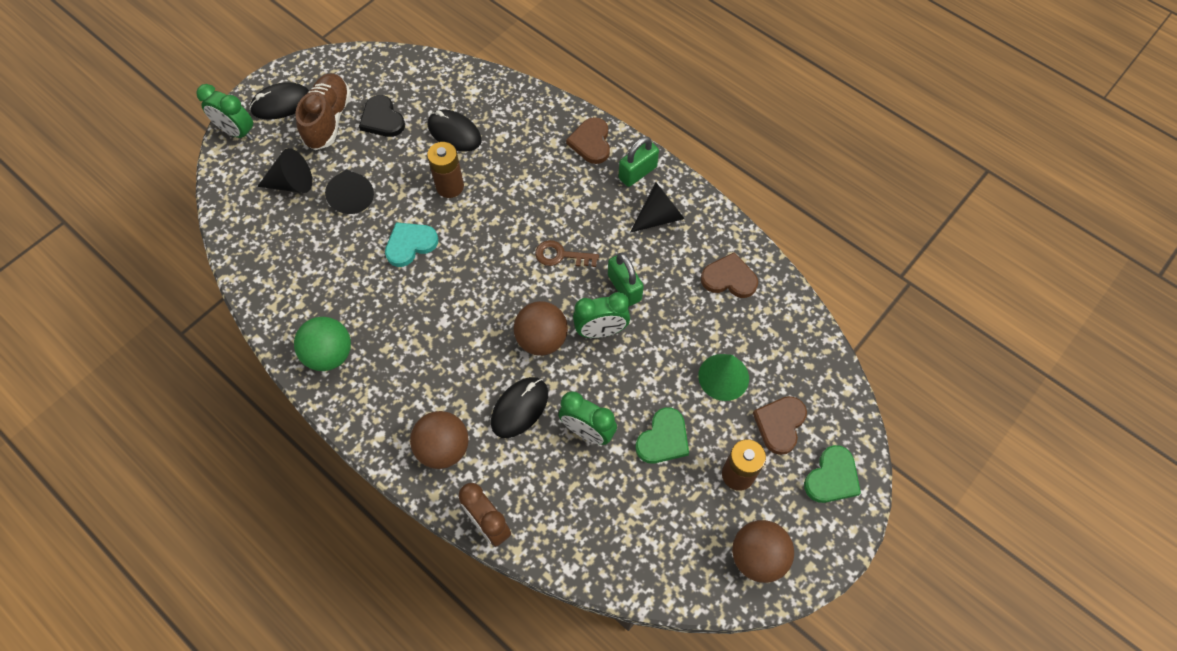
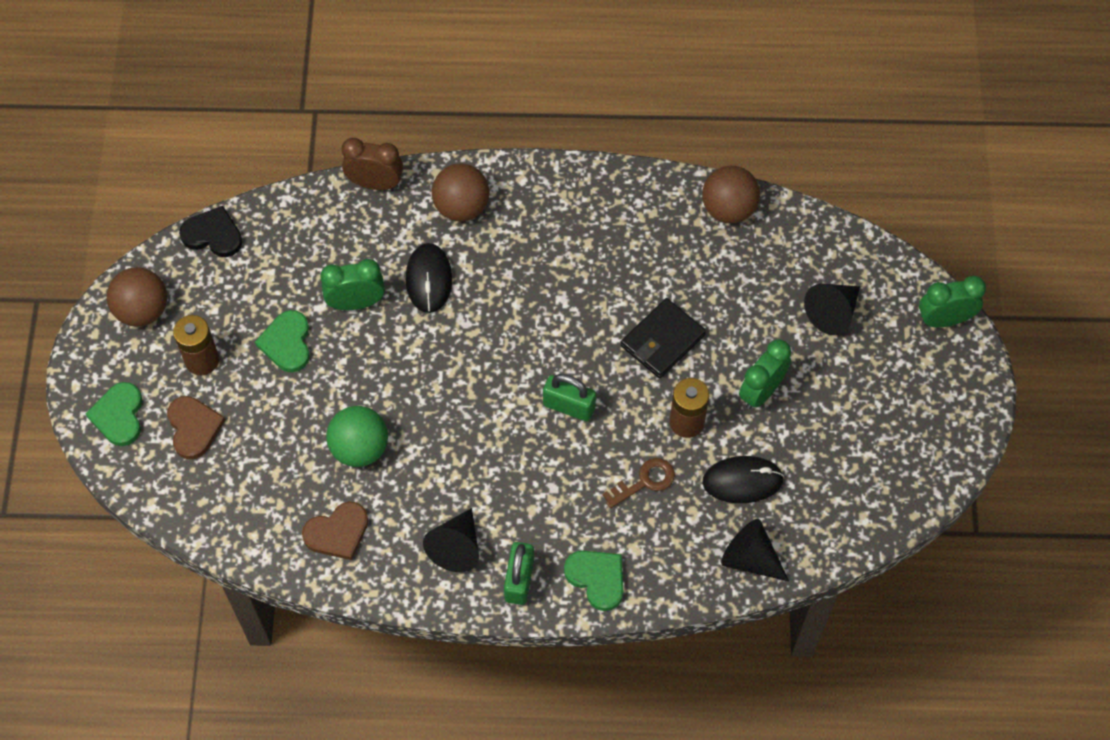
camera: 140 degrees right, 0 degrees up
black mouse [249,82,309,120] -> none
green ball [294,317,351,371] -> green ball moved to [326,406,388,467]
brown shoe [295,73,351,150] -> none
black cone [325,169,374,214] -> black cone moved to [721,519,789,581]
black heart [359,95,405,137] -> black heart moved to [179,206,242,257]
turquoise heart [385,222,438,267] -> black wallet [621,298,706,378]
brown ball [514,301,568,356] -> brown ball moved to [702,166,760,223]
brown key [535,240,599,267] -> brown key moved to [602,458,675,508]
brown heart [566,117,610,164] -> green heart [564,550,623,611]
green clock [573,292,630,338] -> green clock moved to [739,339,791,409]
green padlock [608,253,644,306] -> green padlock moved to [543,374,596,421]
green cone [698,354,749,401] -> none

